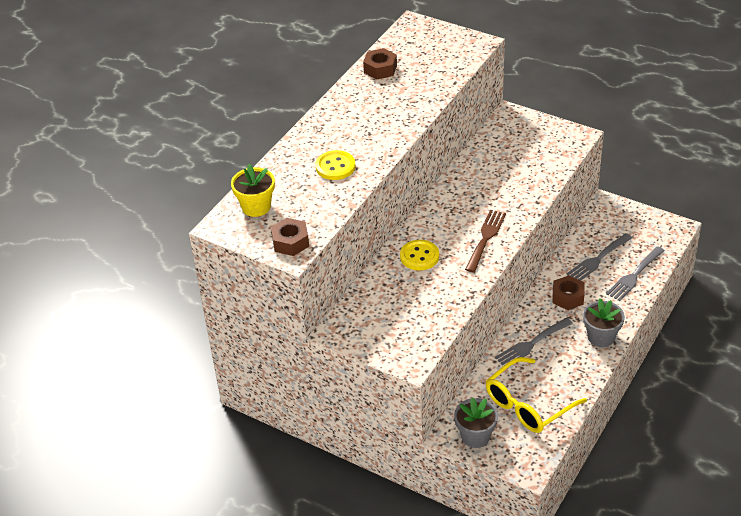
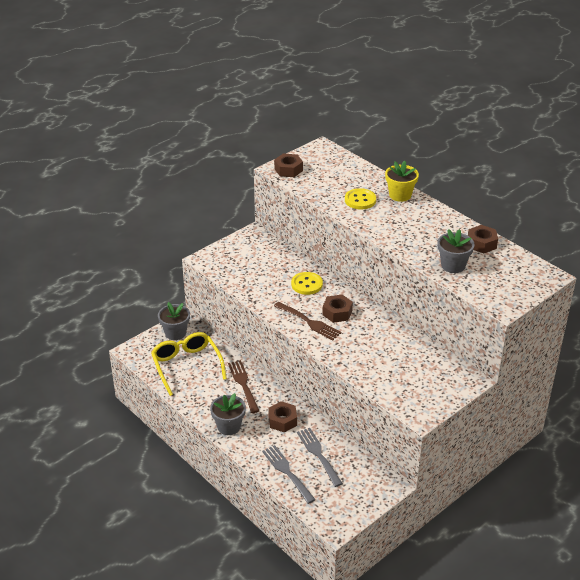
camera: 105 degrees right, 5 degrees down
yellow flower pot [231,164,275,217] -> yellow flower pot moved to [385,161,419,202]
grey fork [495,318,573,365] -> brown fork [228,360,259,413]
none -> brown nut [322,295,353,323]
none -> grey flower pot [438,229,475,273]

